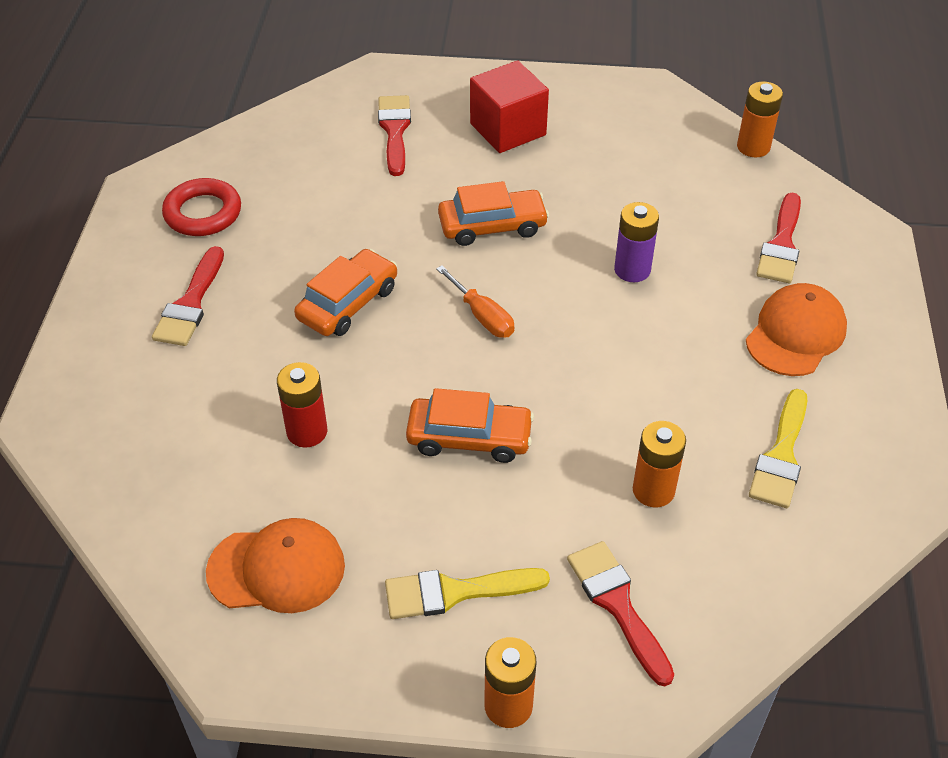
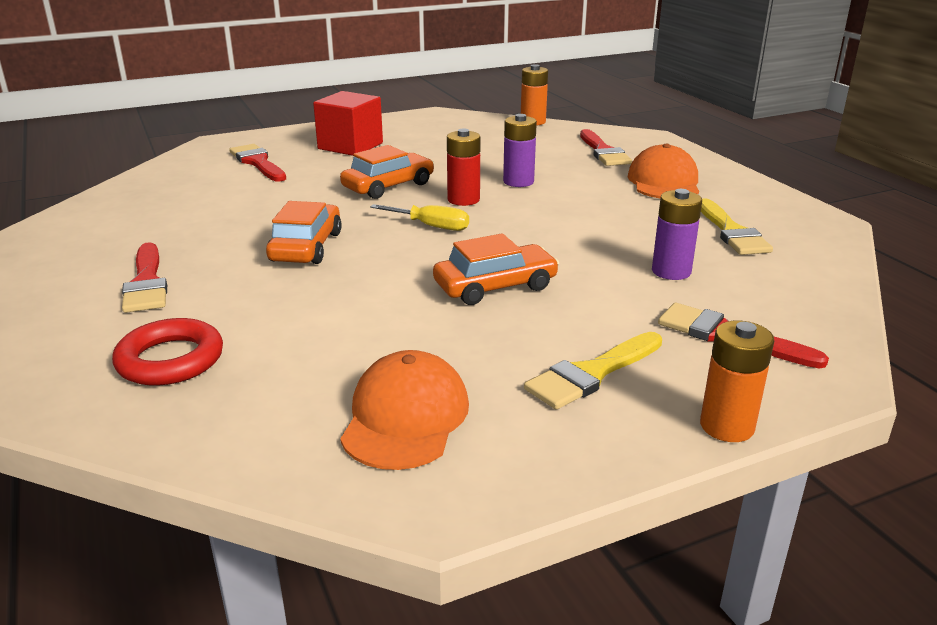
camera: 30 degrees left, 20 degrees down
red ring [162,178,241,236] -> red ring moved to [112,318,223,385]
orange cap [206,518,345,613] -> orange cap turned 45 degrees counterclockwise [340,350,469,470]
red battery [277,362,327,448] -> red battery moved to [447,129,481,206]
orange screwdriver [436,265,514,338] -> yellow screwdriver [370,204,469,231]
orange battery [633,421,686,507] -> purple battery [652,189,702,280]

